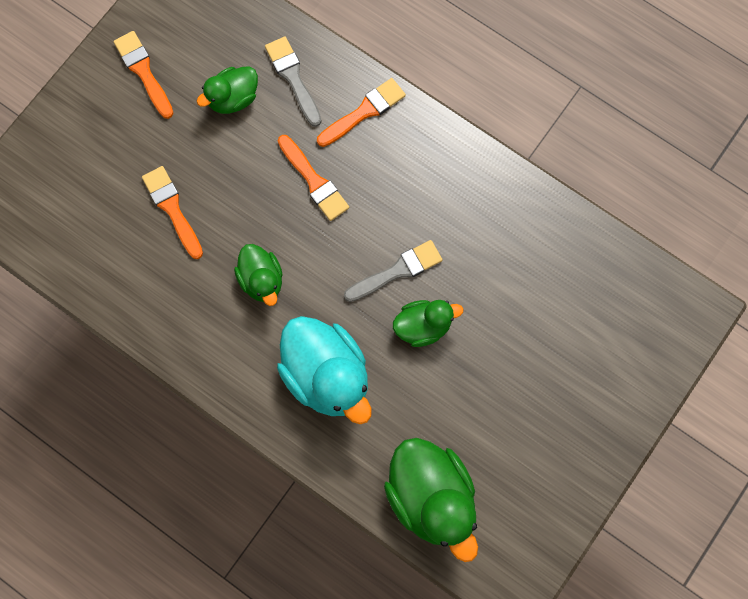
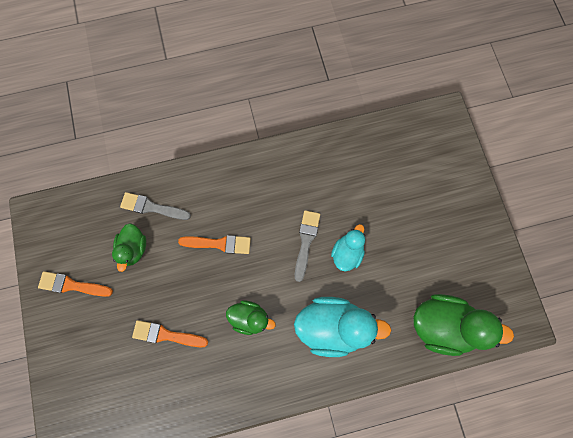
camera: 50 degrees left, 0 degrees up
orange brush [317,78,406,147] -> none
green duck [393,300,463,347] -> turquoise duck [331,224,365,272]

